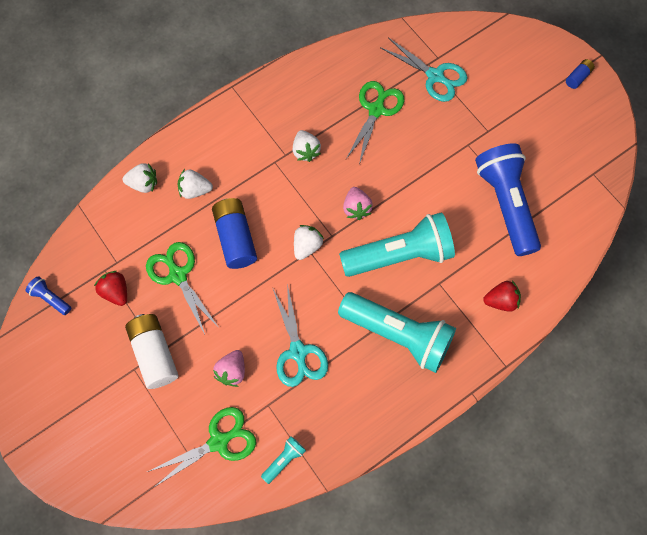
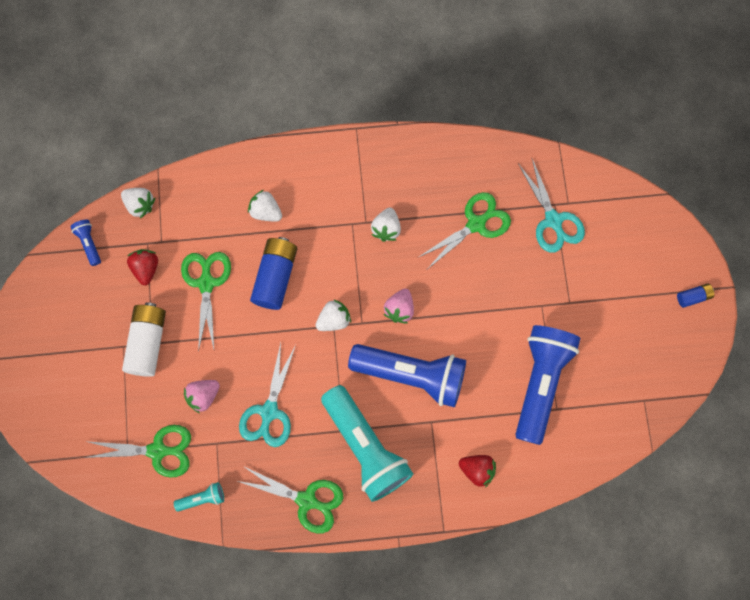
camera: 30 degrees right, 5 degrees up
white strawberry [123,163,157,193] -> white strawberry moved to [121,188,155,219]
turquoise flashlight [339,212,455,277] -> blue flashlight [348,344,466,407]
none -> green scissors [238,466,343,534]

